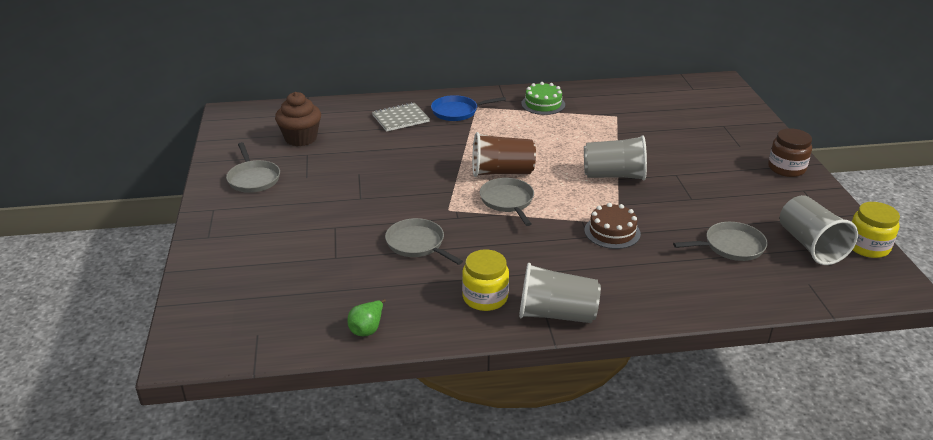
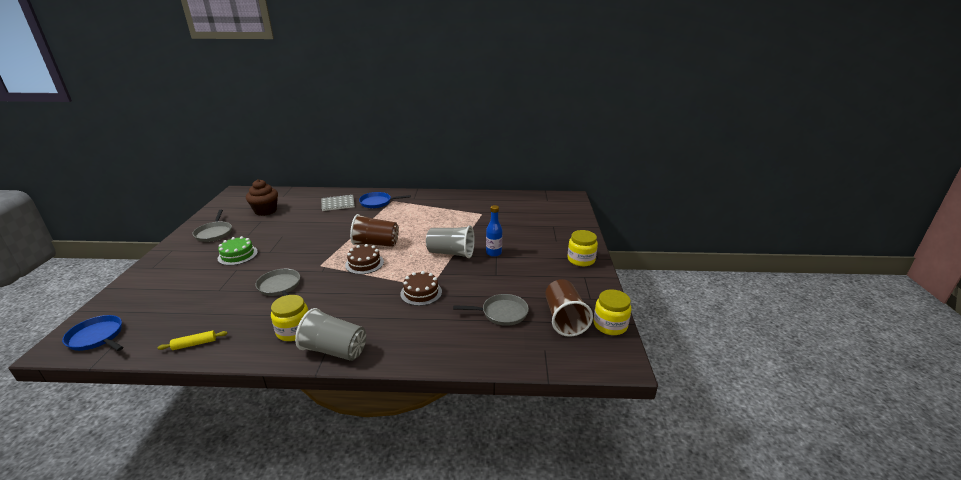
camera: 10 degrees right, 5 degrees down
green pear [347,299,386,336] -> yellow rolling pin [157,331,228,350]
grey pan [480,178,534,226] -> brown cake [345,244,384,274]
green cake [521,82,565,115] -> green cake moved to [218,236,258,265]
brown jar [768,128,812,177] -> yellow jar [568,230,598,266]
grey cup [780,195,858,265] -> brown cup [545,279,593,337]
none -> blue pan [62,315,123,351]
none -> blue bottle [486,205,502,257]

